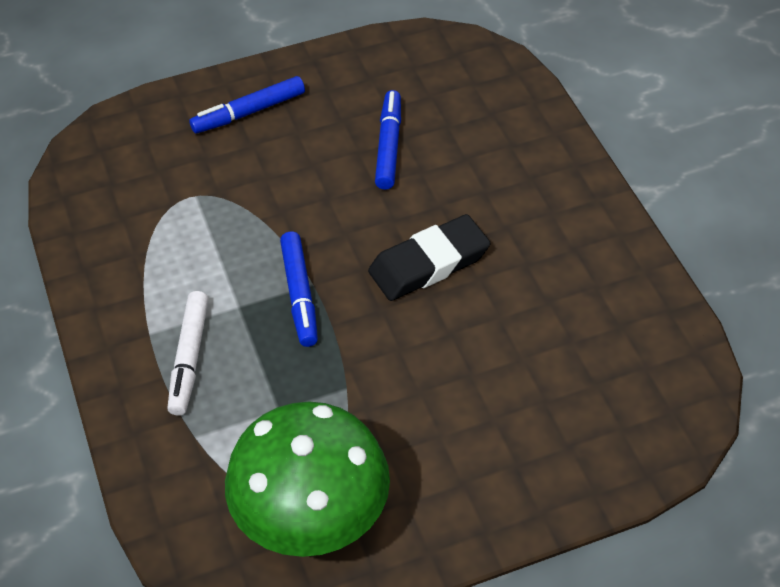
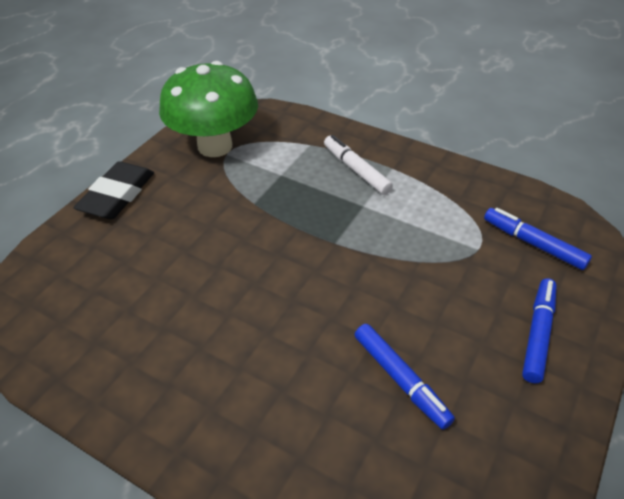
camera: 140 degrees right, 5 degrees down
blue marker [280,232,318,347] -> blue marker moved to [484,208,592,270]
black eraser [368,214,491,301] -> black eraser moved to [74,161,154,219]

